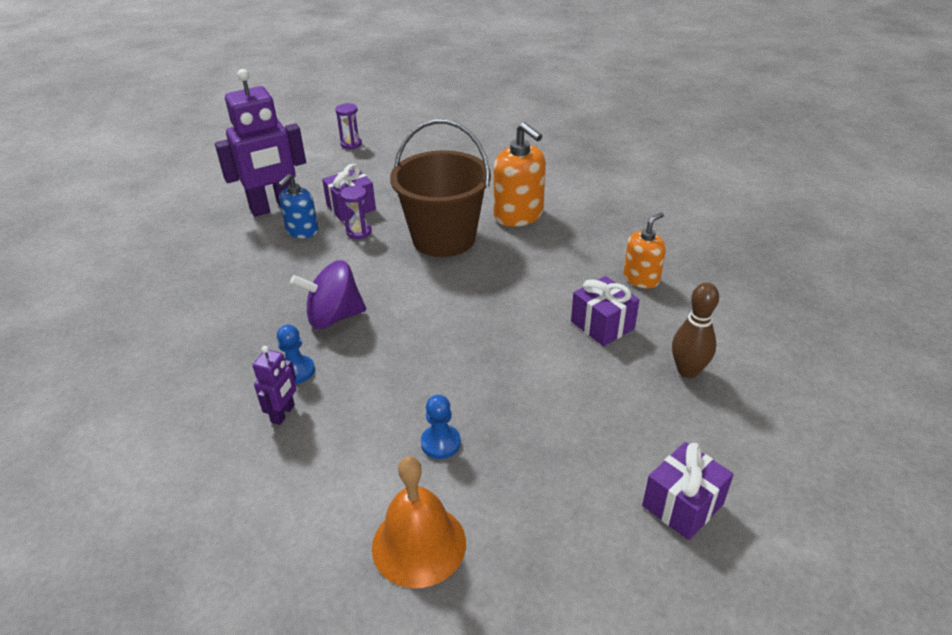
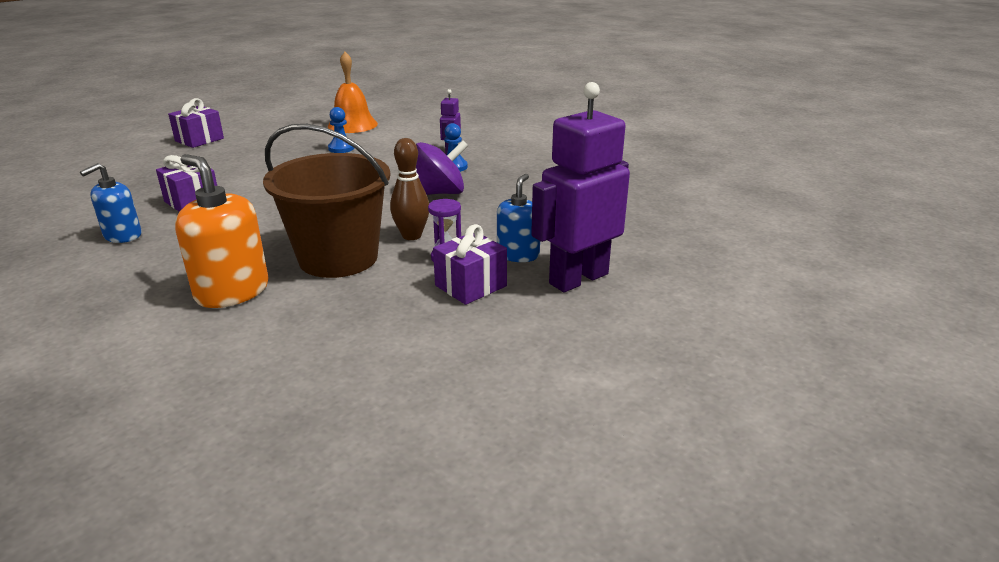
camera: 170 degrees right, 10 degrees down
purple hourglass [335,103,362,149] -> none
orange soap dispenser [623,212,666,289] -> blue soap dispenser [80,163,142,243]
brown bowling pin [672,283,719,378] -> brown bowling pin moved to [390,138,429,240]

